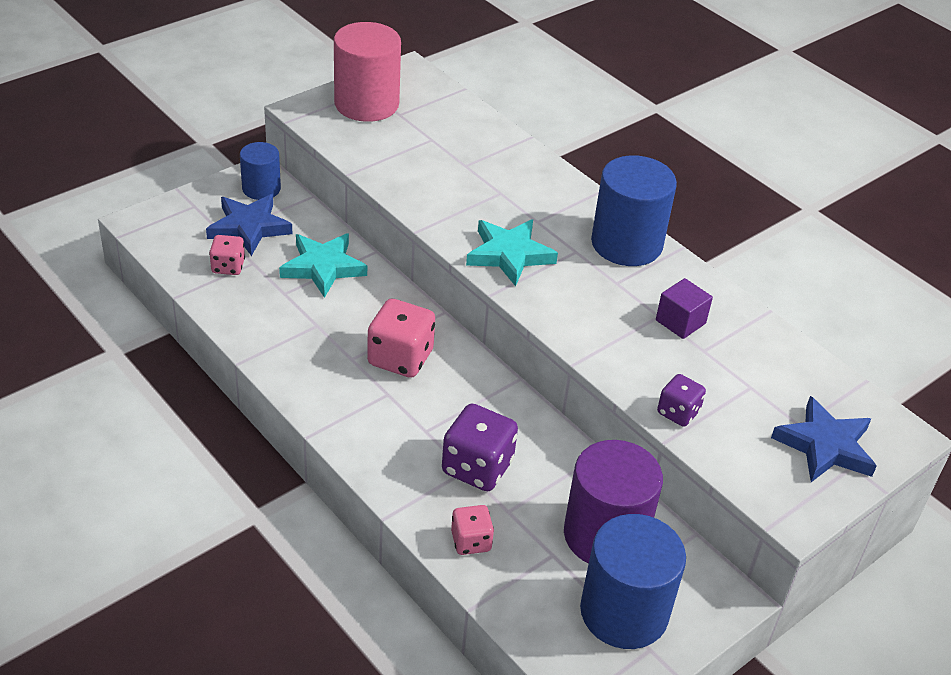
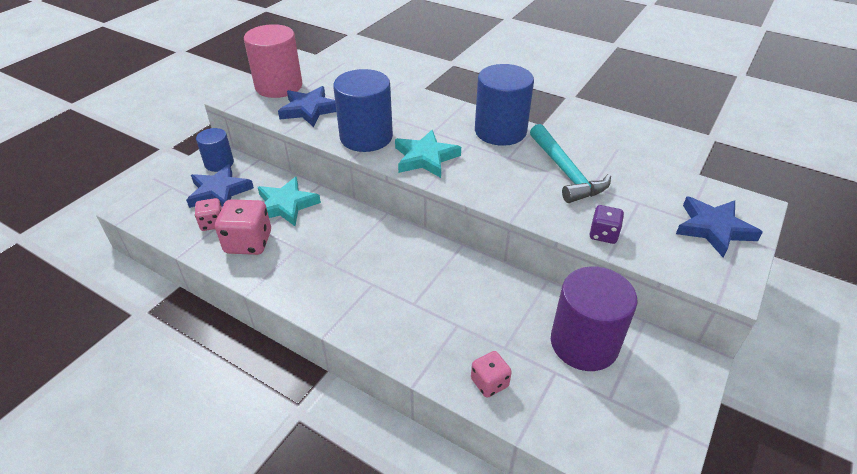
camera: 15 degrees left, 0 degrees up
pink dice [367,298,435,378] -> pink dice moved to [215,199,271,255]
purple dice [442,404,518,491] -> none
blue cylinder [580,514,686,649] -> blue cylinder moved to [333,69,393,152]
purple cube [656,278,713,339] -> turquoise hammer [530,124,611,203]
none -> blue star [278,86,336,127]

